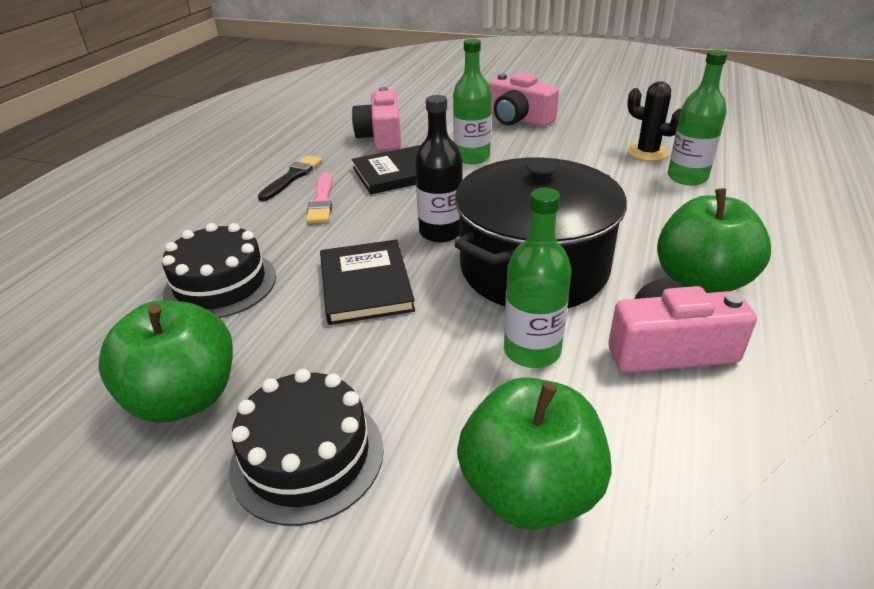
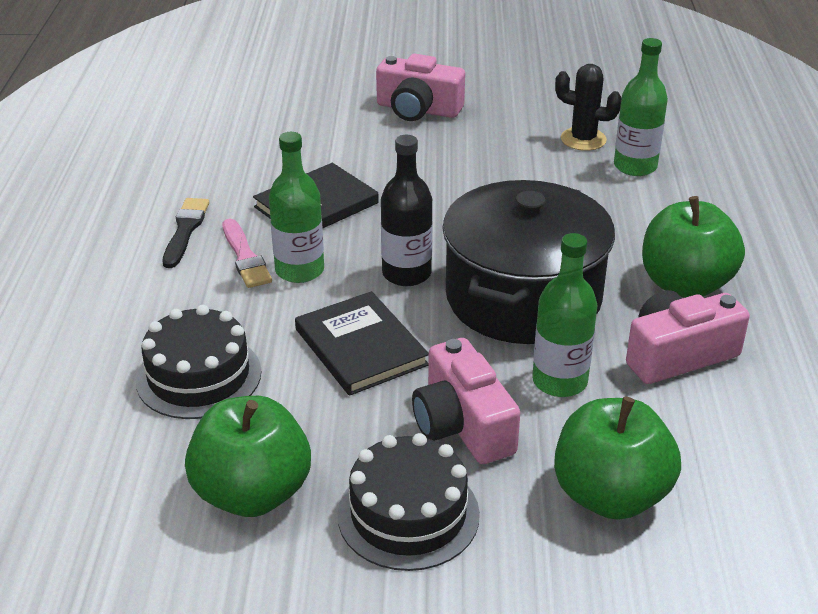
camera: 20 degrees left, 0 degrees up
pink camera [352,87,401,151] -> pink camera moved to [412,338,520,464]
green bottle [453,39,491,164] -> green bottle moved to [269,132,324,283]

